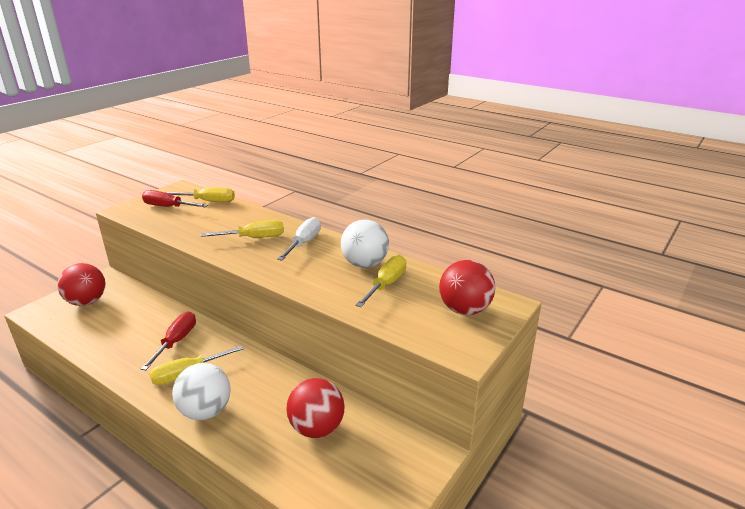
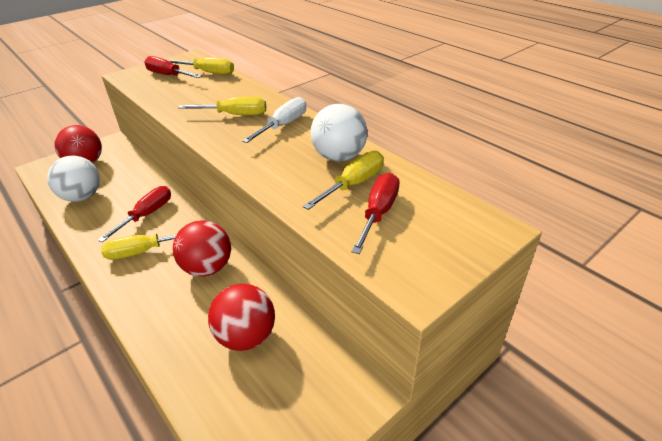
camera: 15 degrees right, 10 degrees up
white ball [172,363,231,420] -> white ball moved to [47,156,100,202]
red ball [439,260,495,315] -> red ball moved to [173,220,231,277]
none -> red screwdriver [351,173,399,254]

